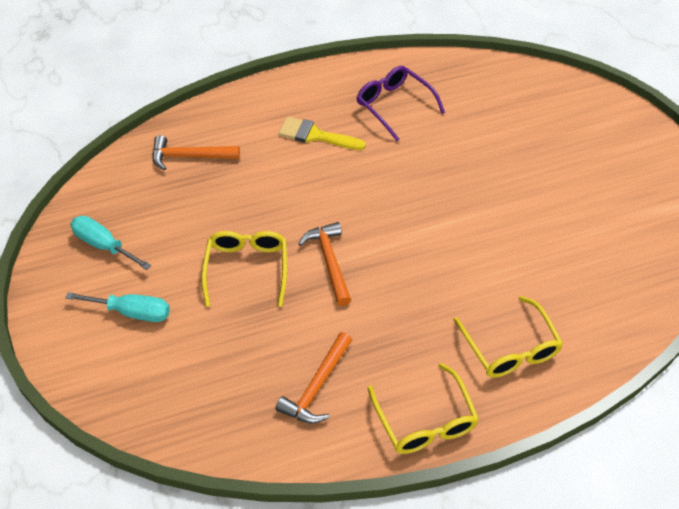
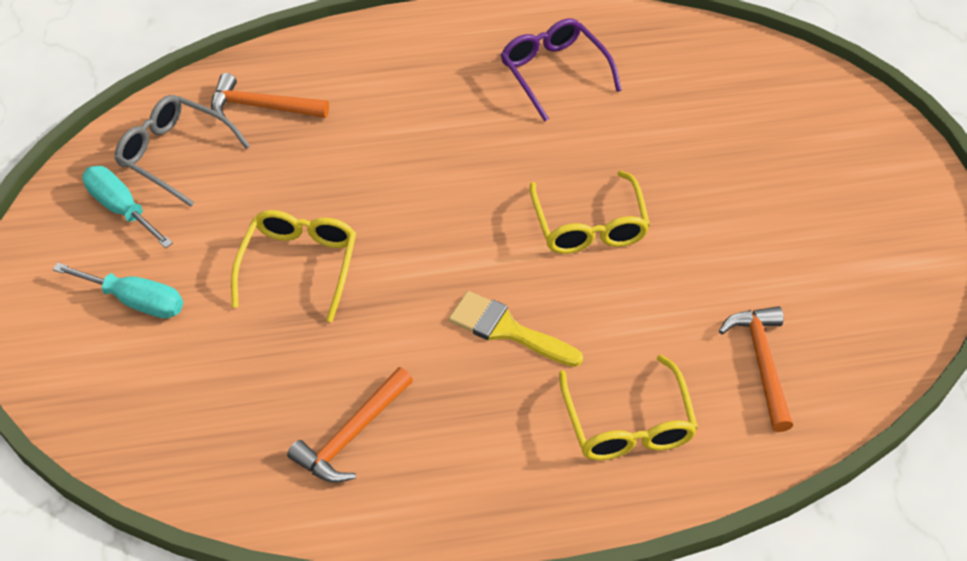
camera: 10 degrees right, 0 degrees up
yellow brush [278,117,366,150] -> yellow brush moved to [449,291,583,367]
orange hammer [298,222,351,306] -> orange hammer moved to [719,306,793,432]
yellow glasses [368,363,479,454] -> yellow glasses moved to [530,171,650,254]
none -> grey glasses [114,95,250,207]

